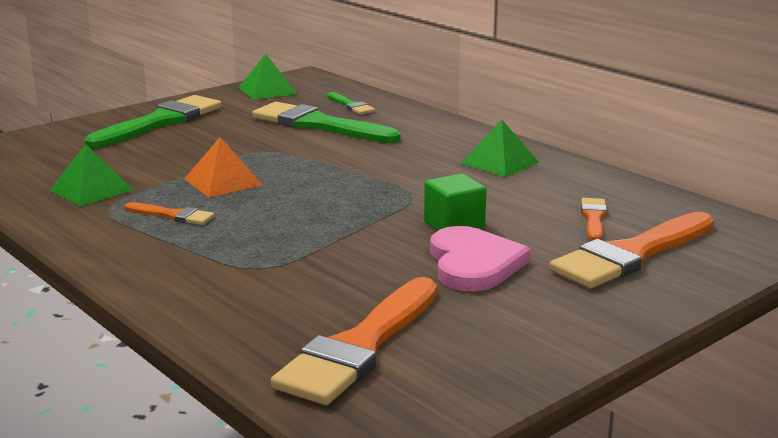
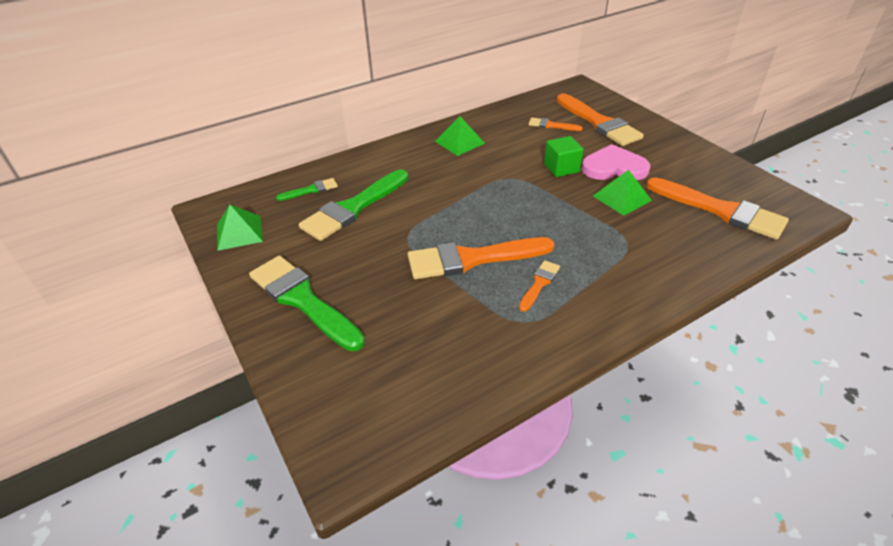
camera: 80 degrees left, 20 degrees up
green pyramid [50,144,133,206] -> green pyramid moved to [593,170,652,216]
orange pyramid [184,137,262,197] -> orange brush [408,237,554,279]

